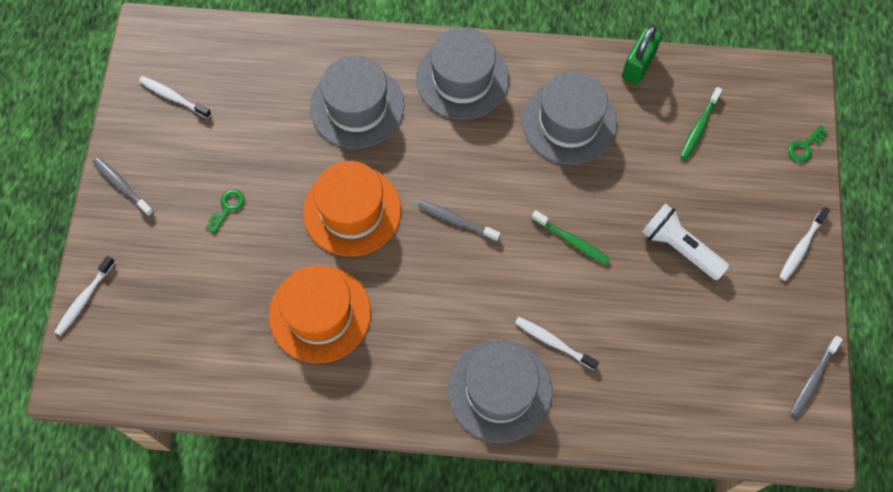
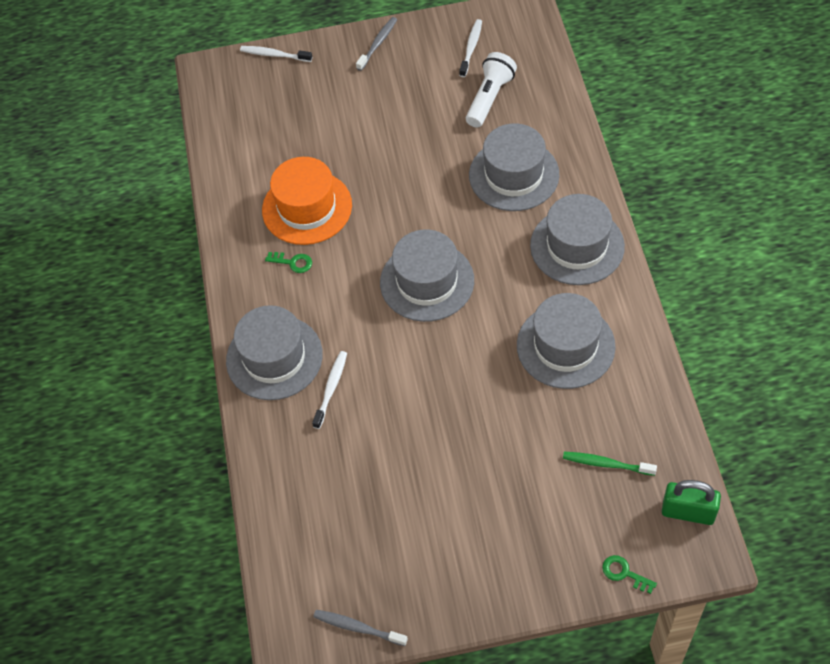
camera: 80 degrees right, 10 degrees down
green key [206,189,245,233] -> green key moved to [265,252,312,273]
orange hat [303,161,401,256] -> none
grey toothbrush [418,200,501,242] -> grey hat [380,229,474,322]
green toothbrush [532,210,610,265] -> none
green padlock [622,25,662,85] -> green padlock moved to [662,480,721,525]
white flashlight [642,203,729,280] -> white flashlight moved to [466,52,517,127]
white toothbrush [779,207,830,281] -> none

